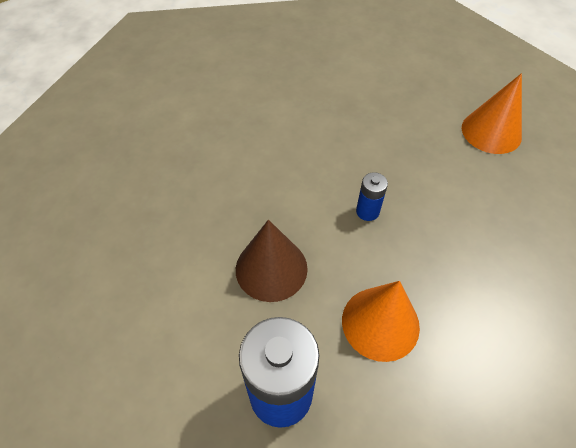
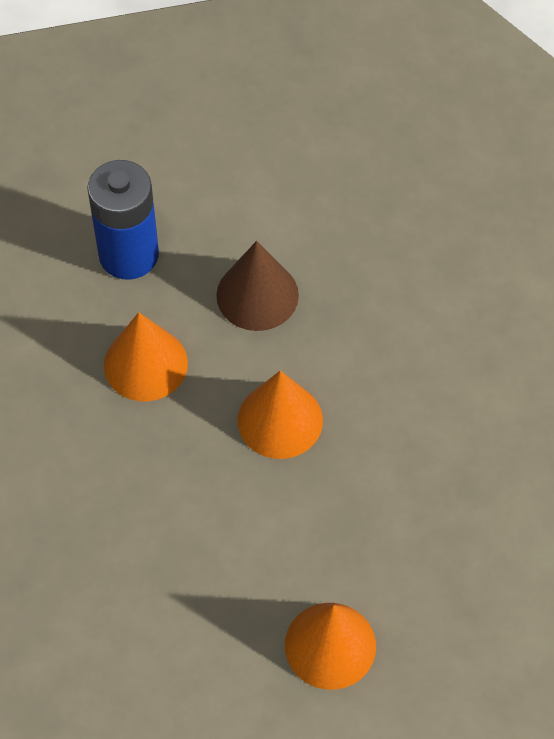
camera: 115 degrees right, 5 degrees up
blue battery [356,172,388,221] -> orange cone [237,370,323,459]

